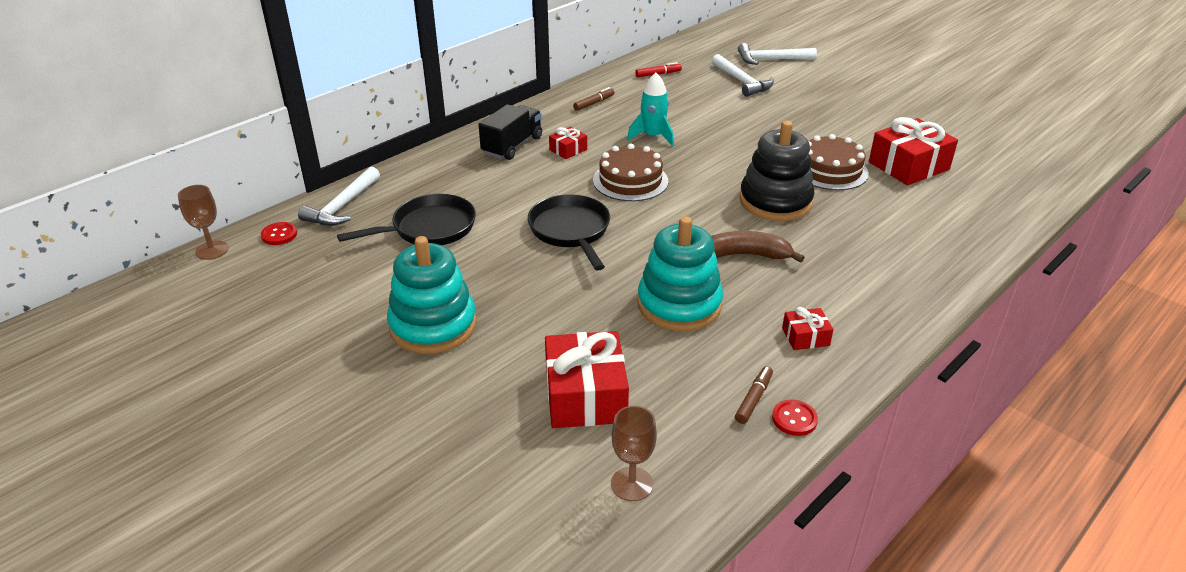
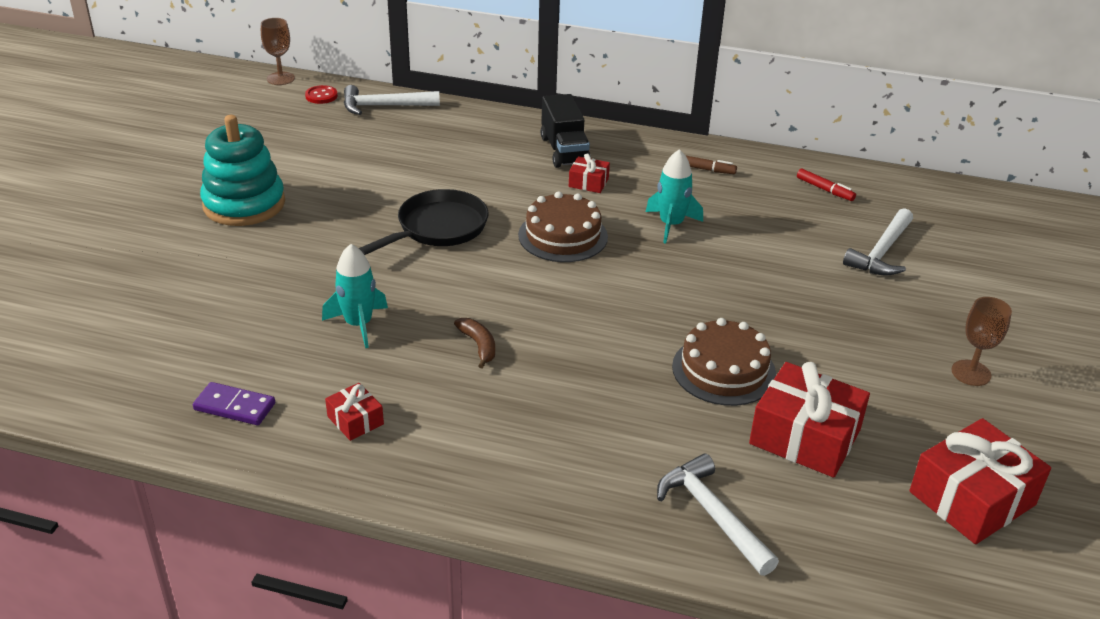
camera: 60 degrees right, 0 degrees up
black pan [337,194,476,245] -> none
black truck [478,104,542,160] -> black truck turned 75 degrees clockwise [541,94,591,168]
red gift [545,331,629,428] -> red gift moved to [909,418,1051,544]
brown goblet [611,406,657,501] -> brown goblet moved to [952,297,1012,386]
turquoise stacking toy [637,216,723,331] -> turquoise rocket [322,244,388,348]
brown banana [711,231,805,263] -> brown banana [454,318,495,368], size x0.61
brown marker [735,366,773,424] -> purple domino [193,382,275,425]
white hammer [738,43,817,65] -> white hammer moved to [657,454,779,576]
black stacking toy [739,121,815,221] -> none
red button [772,400,818,436] -> none

